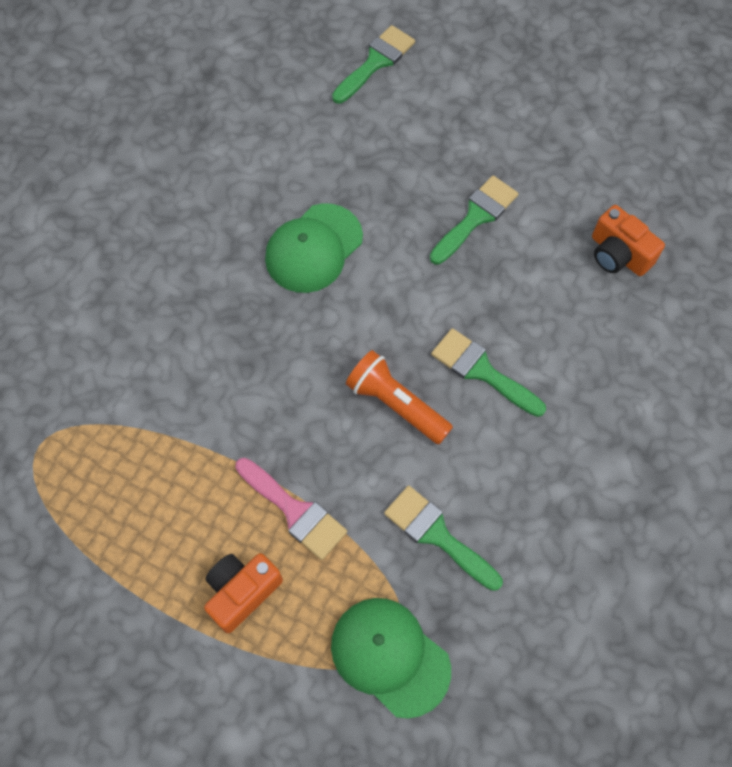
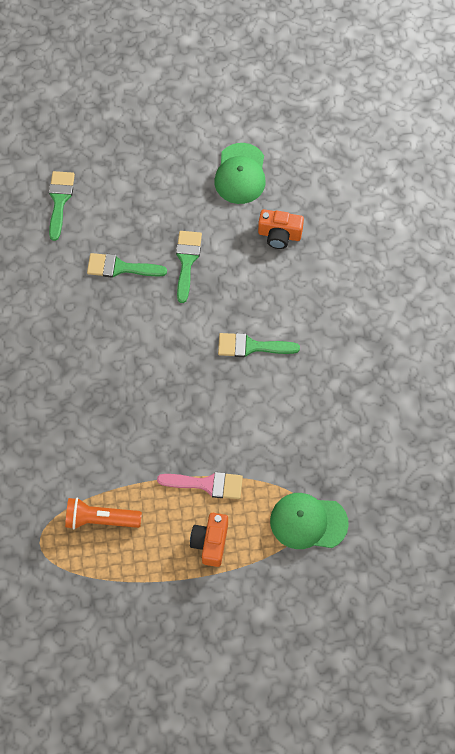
camera: 35 degrees left, 0 degrees up
green cap [265,203,363,293] -> green cap moved to [214,143,266,204]
orange flashlight [346,350,453,444] -> orange flashlight moved to [65,498,142,530]
green brush [384,485,503,591] -> green brush moved to [87,253,167,278]

